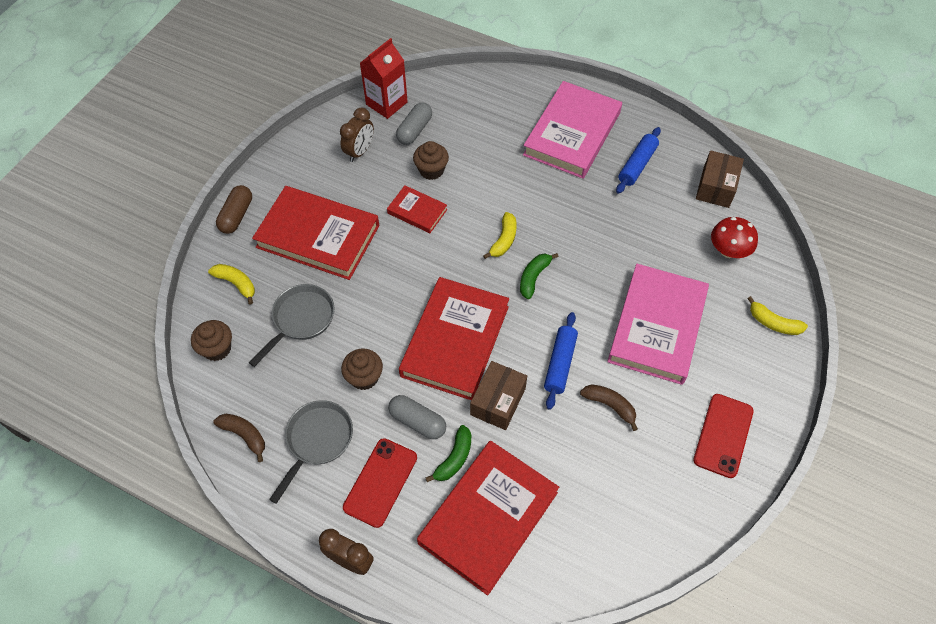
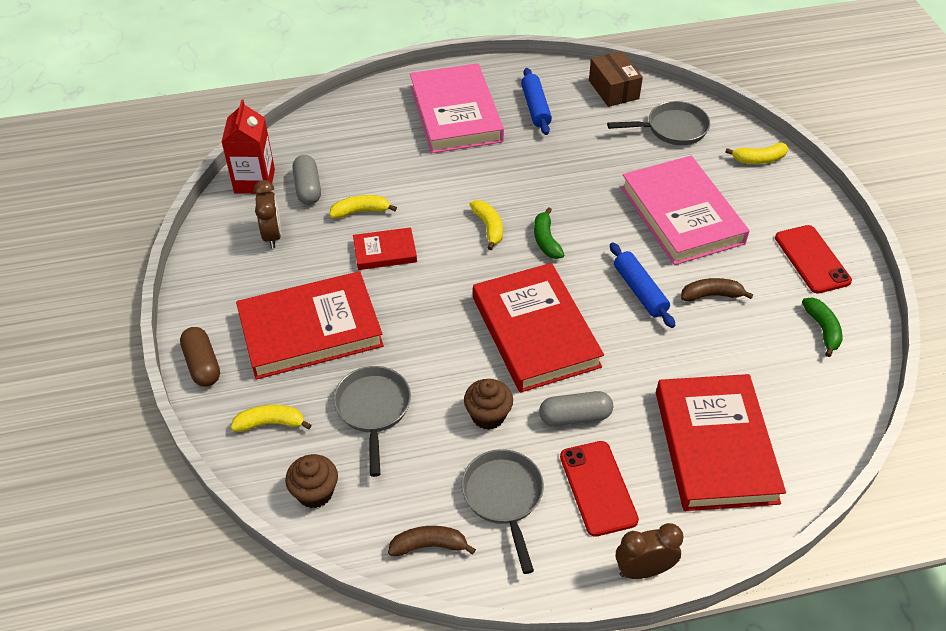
camera: 40 degrees left, 10 degrees down
brown cupcake [413,141,449,180] -> yellow banana [329,195,397,219]
green banana [425,425,471,482] -> green banana moved to [802,298,842,357]
brown box [470,361,527,430] -> none
red mushroom [711,217,758,258] -> grey pan [607,101,710,145]

